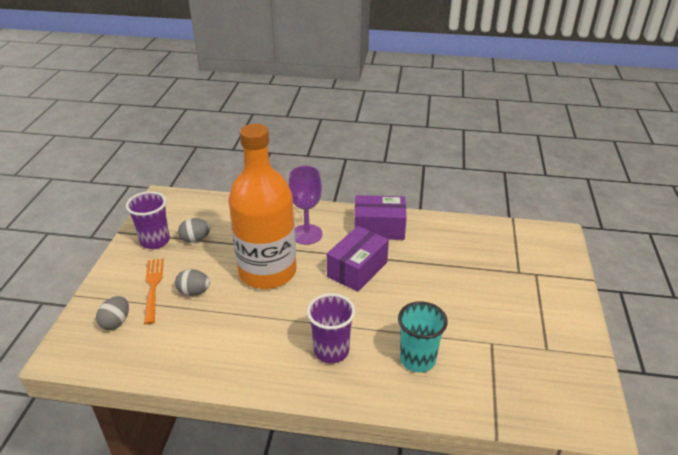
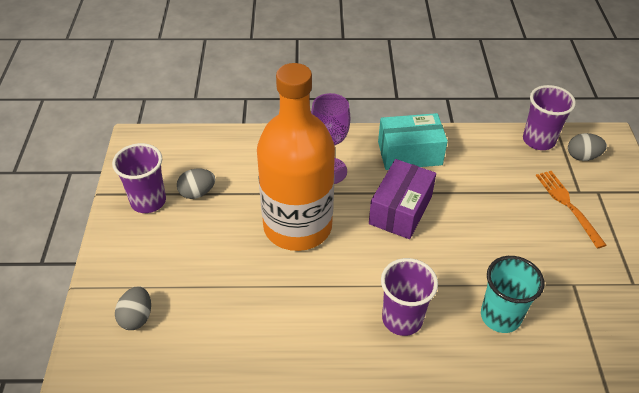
camera: 10 degrees left, 10 degrees up
orange fork [144,259,164,324] -> orange fork moved to [536,171,606,249]
grey egg [175,269,210,296] -> grey egg moved to [568,133,607,161]
purple box [354,195,407,240] -> turquoise box [378,113,448,170]
none -> purple cup [523,85,576,150]

